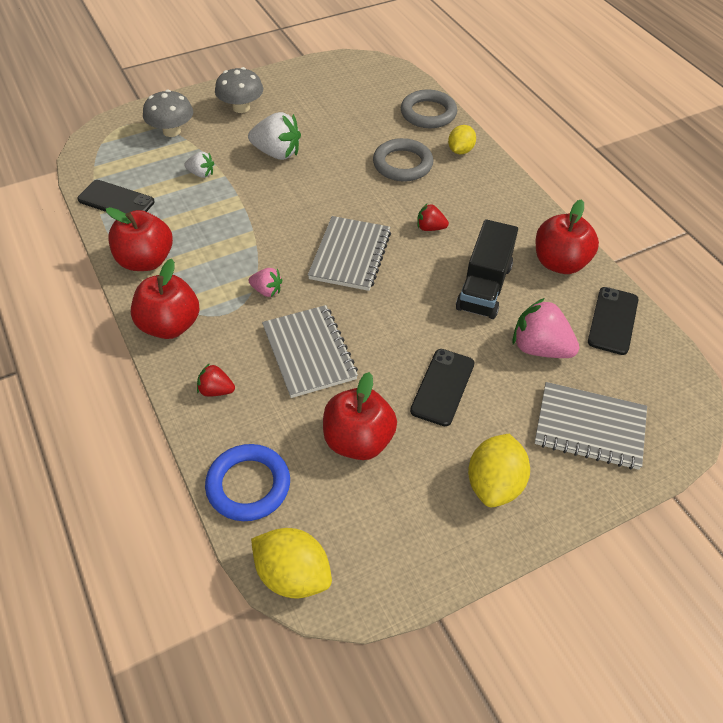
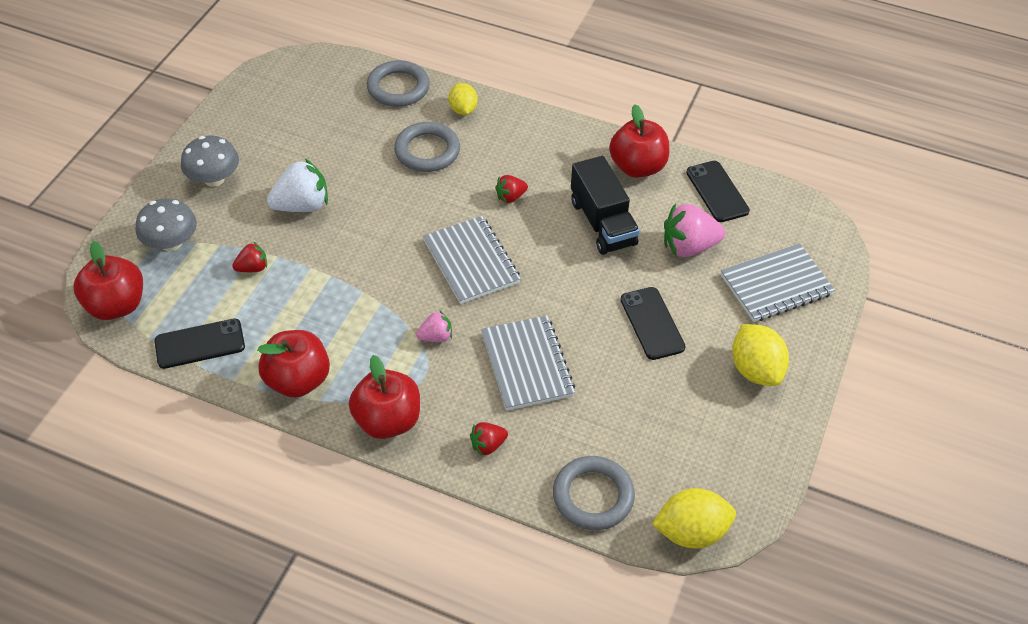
camera: 40 degrees left, 0 degrees up
white strawberry [184,152,214,178] -> red strawberry [232,242,267,272]
blue ring [205,444,290,521] -> grey ring [553,456,635,530]
grey notebook [262,305,358,398] -> grey notebook turned 45 degrees clockwise [481,316,575,411]
red apple [323,372,397,460] -> red apple moved to [73,241,143,320]

